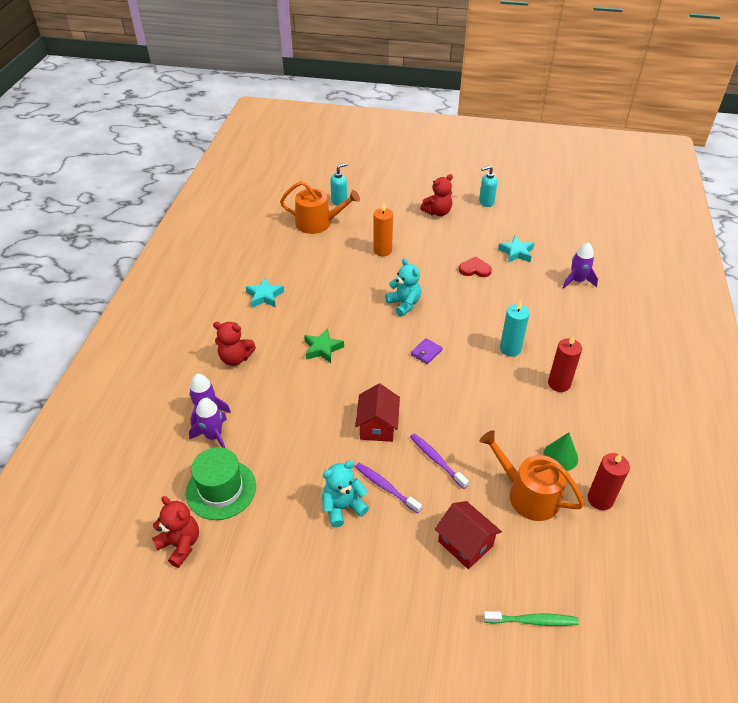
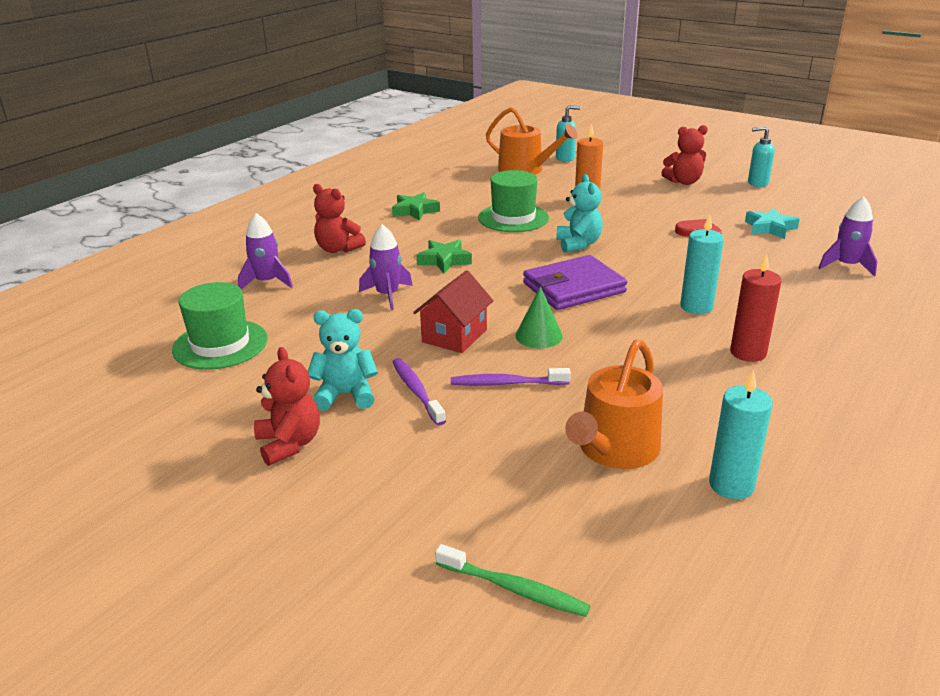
camera: 25 degrees right, 15 degrees down
red teddy bear [152,496,199,568] -> red teddy bear moved to [254,347,320,466]
purple rocket [189,398,227,448] -> purple rocket moved to [359,224,413,310]
turquoise star [246,277,284,308] -> green star [392,192,440,221]
purple toothbrush [410,433,469,489] -> purple toothbrush turned 75 degrees counterclockwise [451,368,571,386]
purple wallet [411,338,442,364] -> purple wallet [523,255,627,310], size x2.22
red house [435,501,502,569] -> none
orange watering can [479,430,585,521] -> orange watering can turned 120 degrees counterclockwise [565,339,663,469]
green cone [543,432,578,471] -> green cone moved to [515,286,563,348]
red candle [588,453,630,510] -> turquoise candle [709,370,773,499]
none -> green hat [478,170,549,232]

